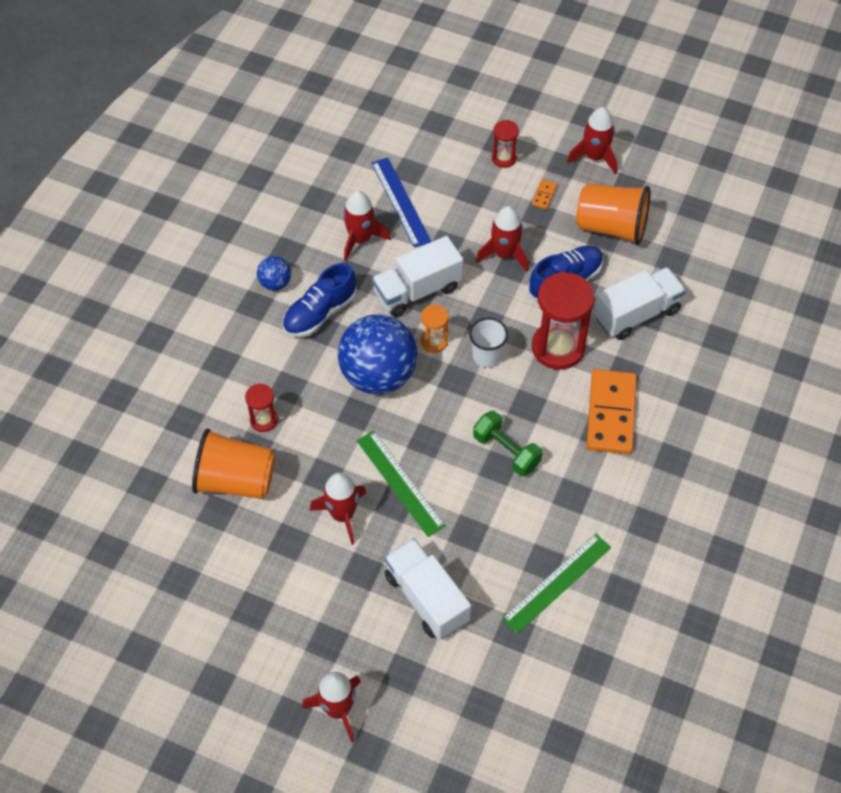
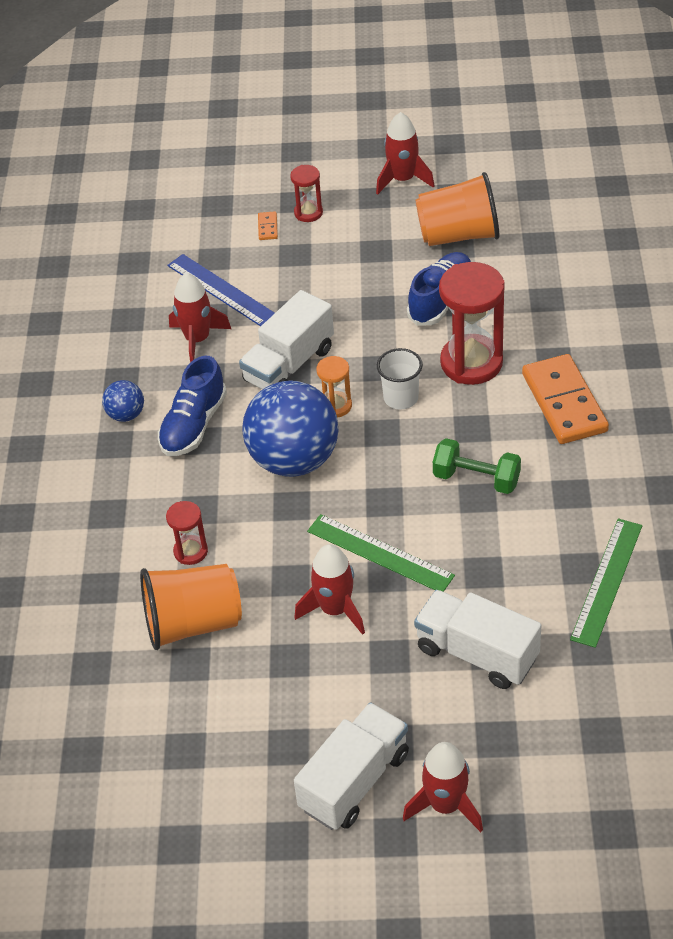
camera: 20 degrees left, 10 degrees down
red rocket [476,206,529,272] -> none
orange domino [532,179,557,209] -> orange domino moved to [258,211,278,240]
white truck [593,267,686,340] -> white truck moved to [294,702,409,830]

